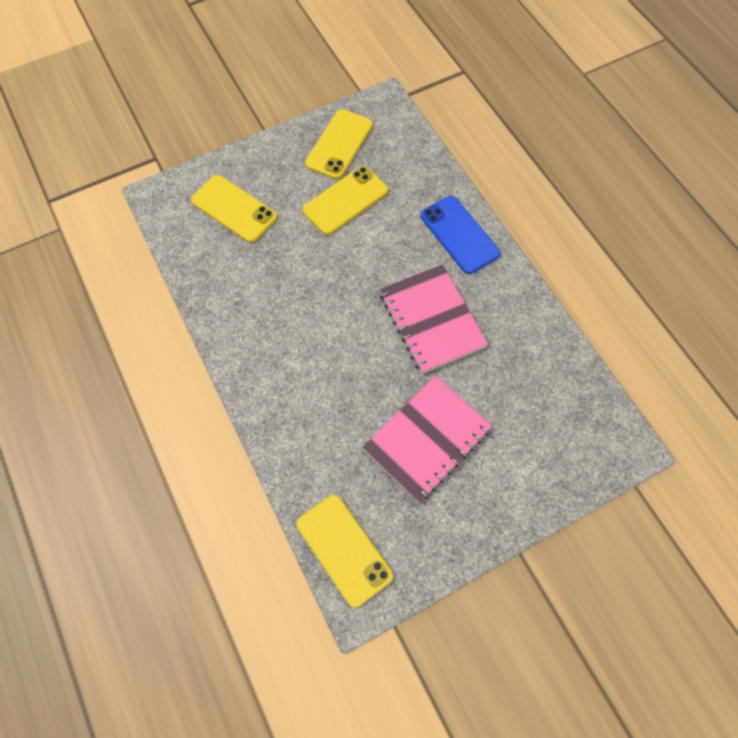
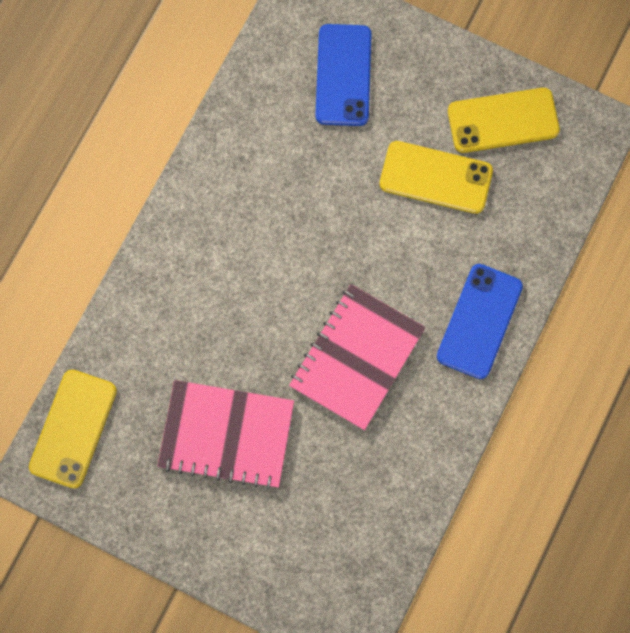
camera: 55 degrees right, 10 degrees up
yellow phone [191,175,277,243] -> blue phone [315,24,372,126]

